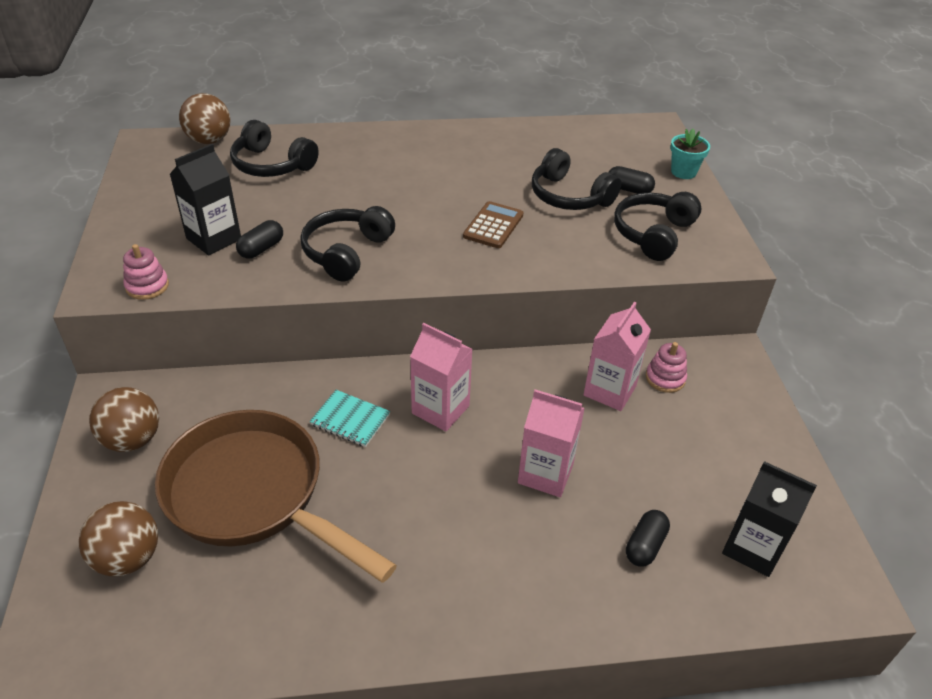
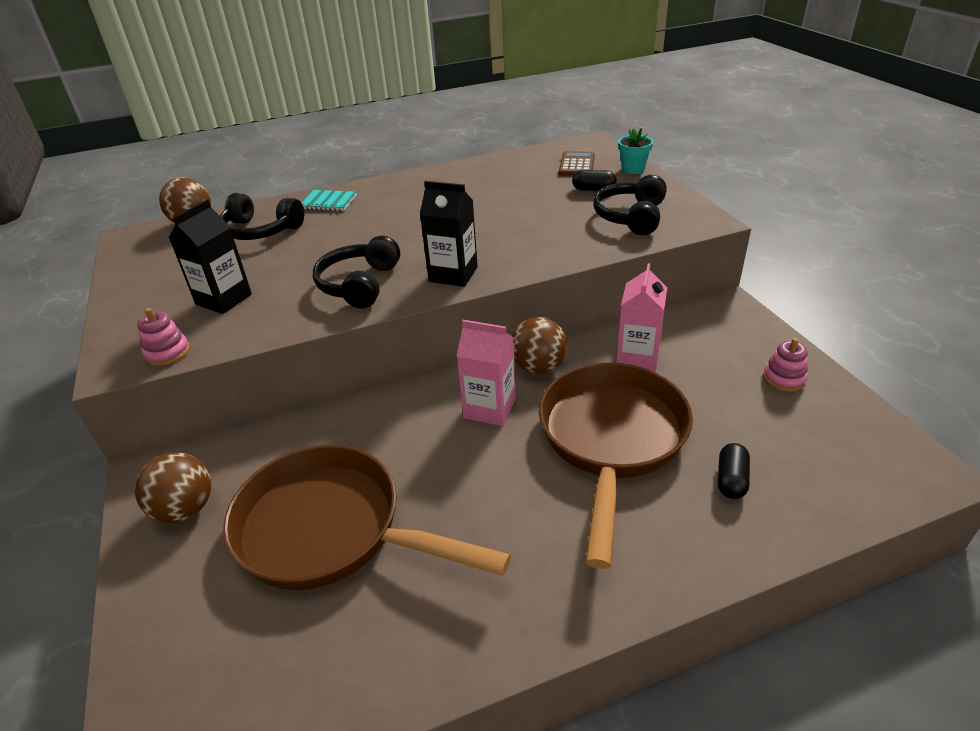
camera: 10 degrees left, 5 degrees down
brown ball [78,501,158,576] -> brown ball moved to [512,317,567,374]
black capsule [236,220,283,259] -> none
turquoise notebook [310,390,390,447] -> turquoise notebook moved to [301,190,357,211]
brown calculator [463,201,523,248] -> brown calculator moved to [559,151,595,176]
pink carton [518,389,585,497] -> brown pan [539,363,693,569]
black headphones [532,148,621,210] -> none
pink stacking toy [646,342,687,393] -> pink stacking toy moved to [763,338,808,392]
black carton [722,461,817,577] -> black carton moved to [420,181,478,287]

